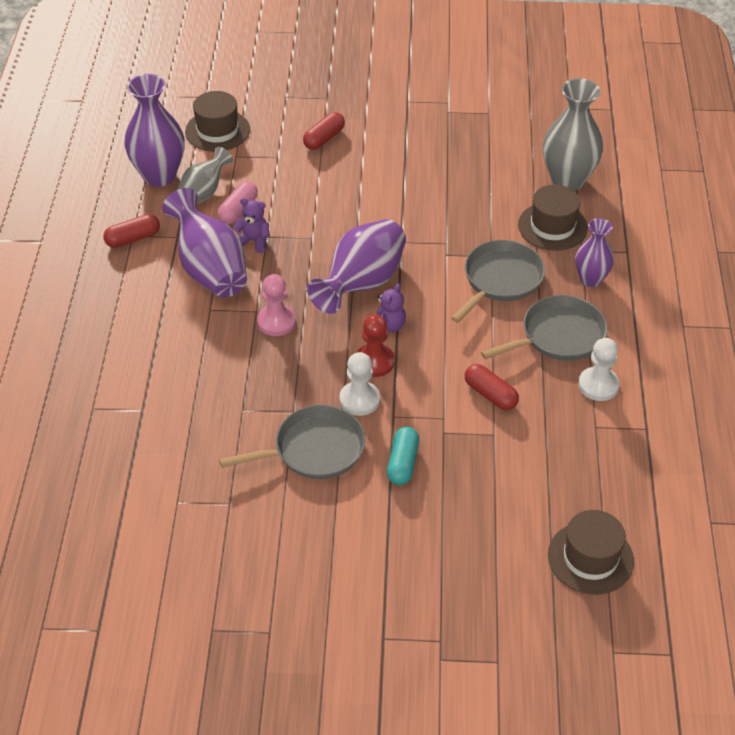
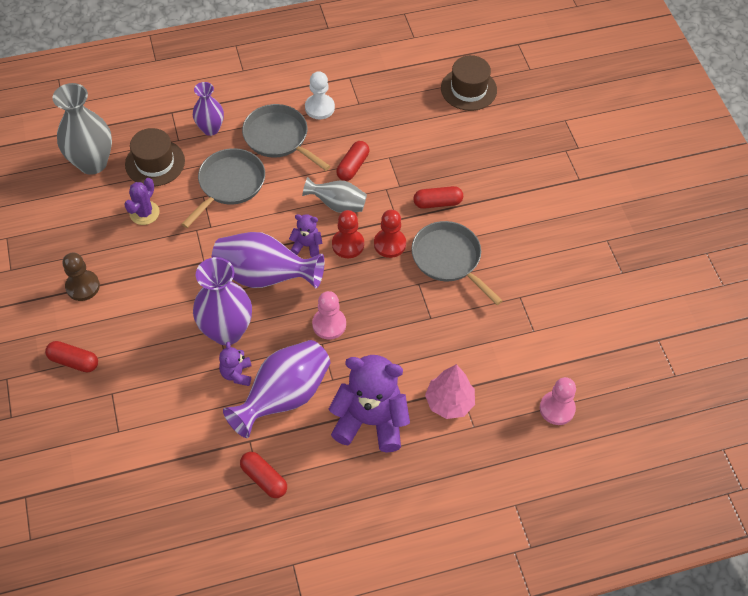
camera: 110 degrees left, 10 degrees up
purple vase [124,74,185,187] -> purple vase moved to [193,257,252,345]
grey vase [177,147,233,204] -> grey vase moved to [302,177,367,213]
brown hat [185,91,250,152] -> none
pink capsule [217,181,258,224] -> none
white pawn [340,352,380,416] -> red pawn [374,210,406,258]
turquoise capsule [387,427,419,485] -> red capsule [413,186,463,209]
grey pan [451,240,545,323] -> grey pan turned 105 degrees clockwise [181,148,265,228]
none -> brown pawn [63,253,100,301]
none -> purple cactus [124,178,160,225]
none -> purple teddy bear [328,355,410,452]
none -> pink tree [425,364,475,419]
none -> pink pawn [540,377,576,425]

